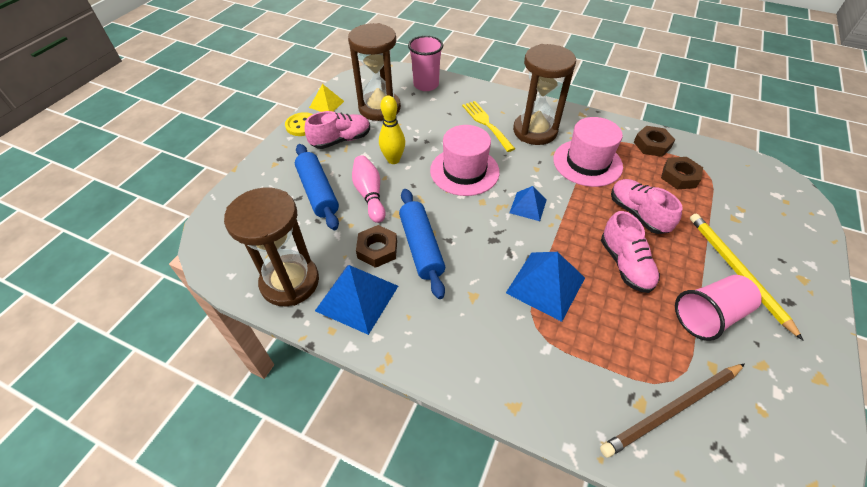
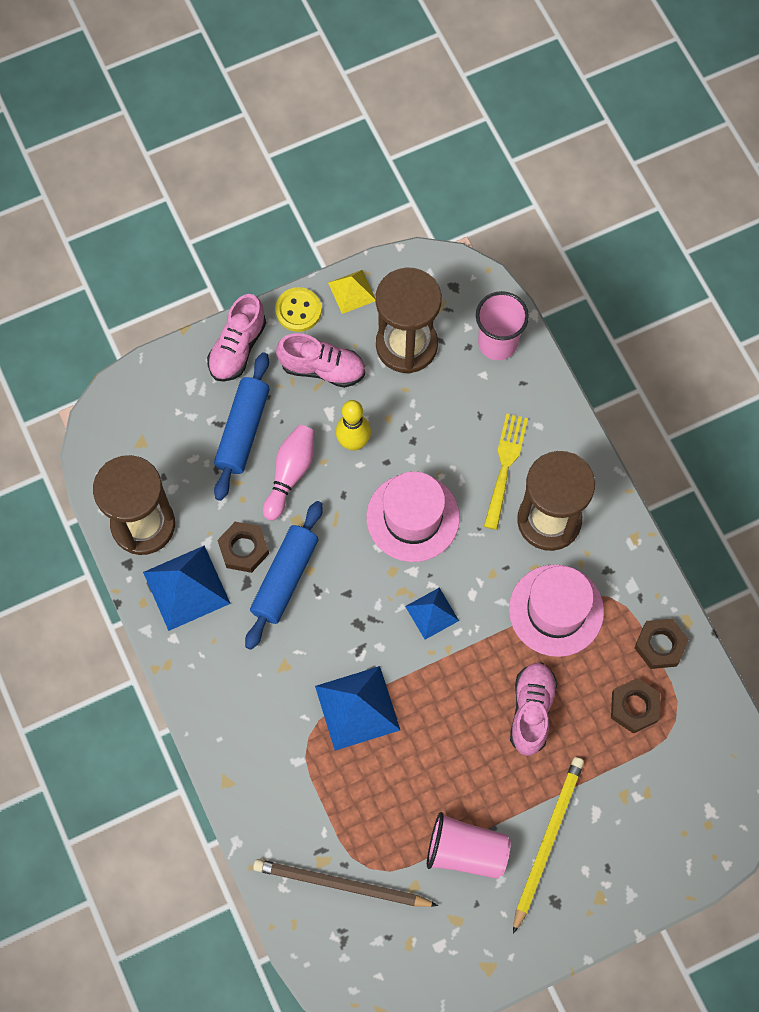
camera: 40 degrees right, 20 degrees up
pink shoe [601,211,660,293] -> pink shoe moved to [207,294,266,382]

